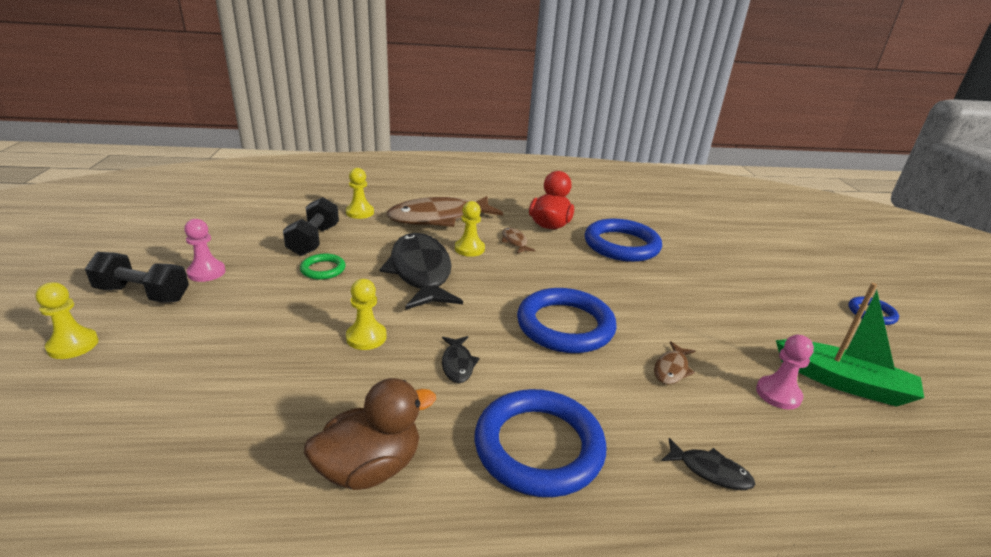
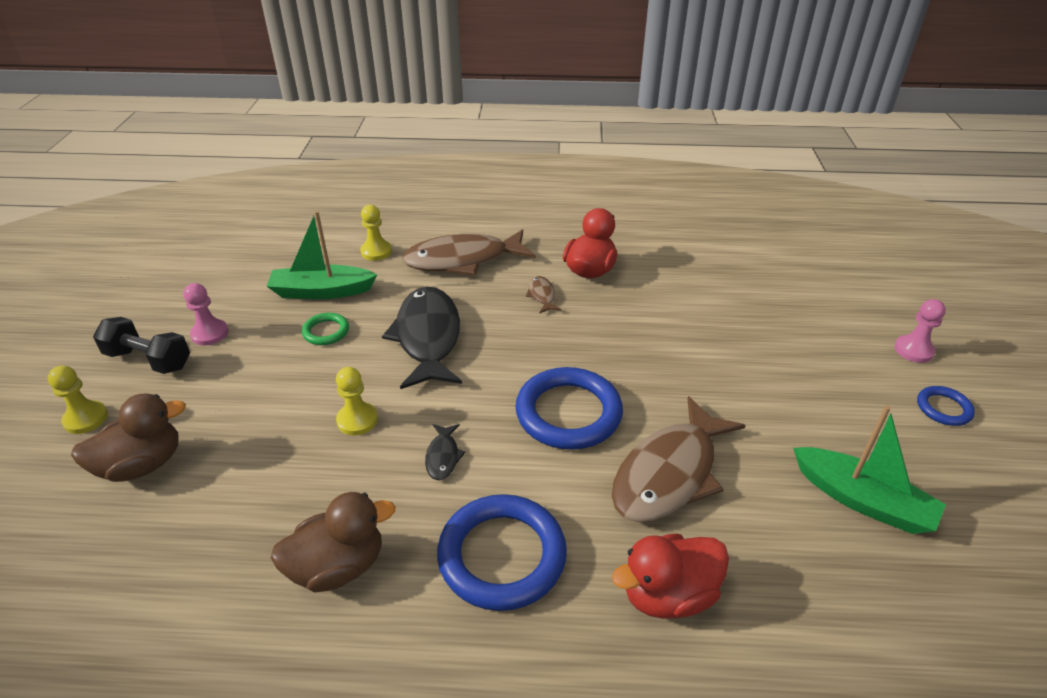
camera: 10 degrees right, 10 degrees up
black dumbbell [283,197,339,256] -> green boat [267,211,377,299]
yellow pawn [455,201,485,257] -> none
blue ring [585,219,662,262] -> none
brown fish [654,341,695,385] -> brown fish [612,396,746,522], size x2.37
black fish [661,438,756,490] -> red duck [612,534,729,619]
pink pawn [756,335,814,409] -> pink pawn moved to [895,299,946,363]
none -> brown duck [71,394,186,482]

